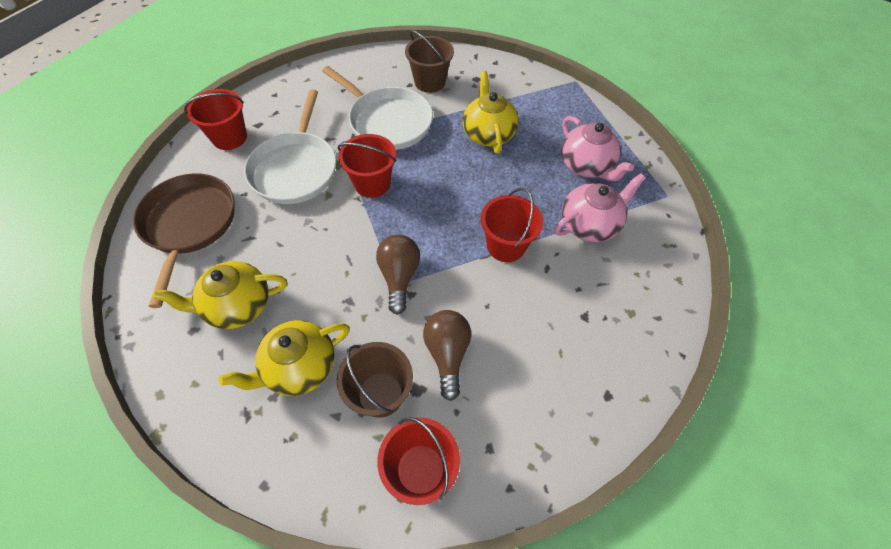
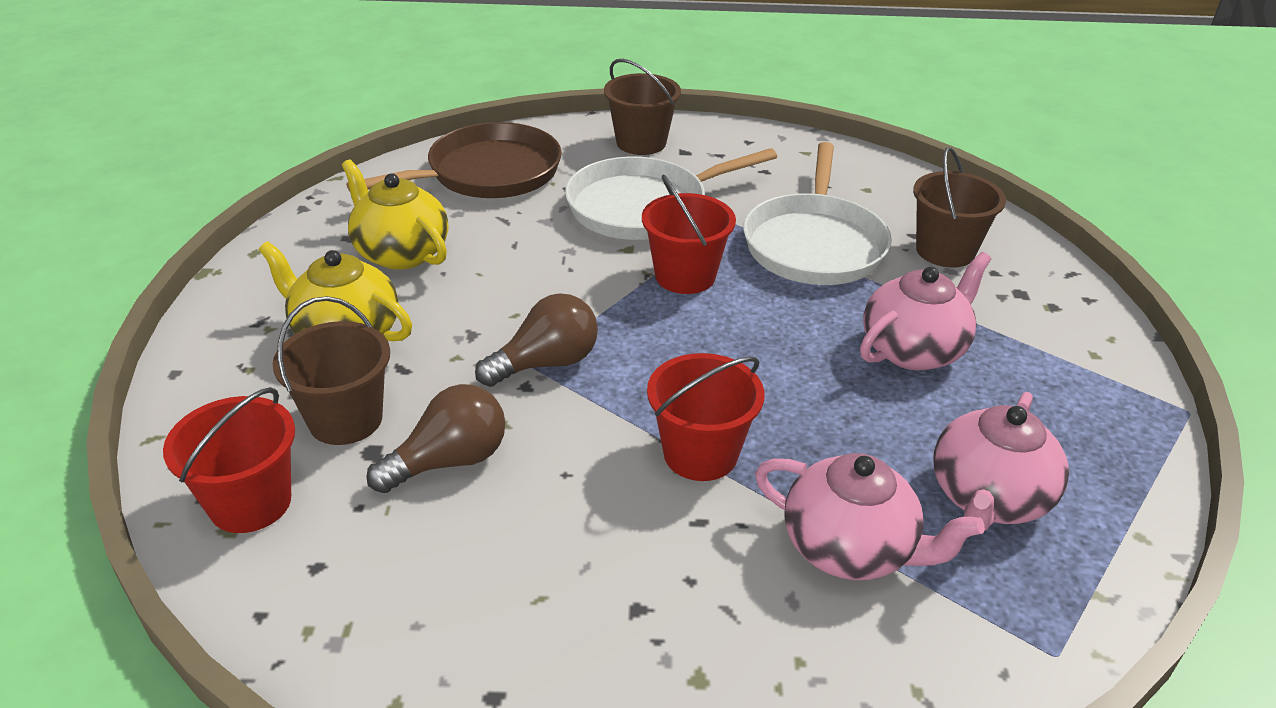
camera: 60 degrees right, 20 degrees down
red bucket [184,89,247,150] -> brown bucket [604,59,681,155]
yellow teapot [463,71,519,154] -> pink teapot [860,252,992,371]

